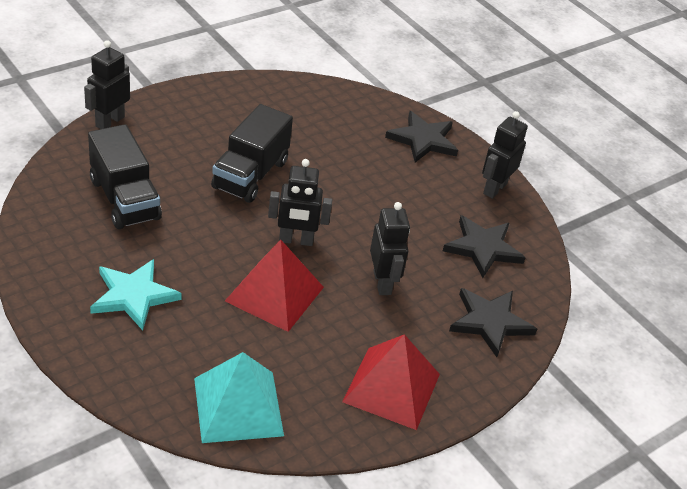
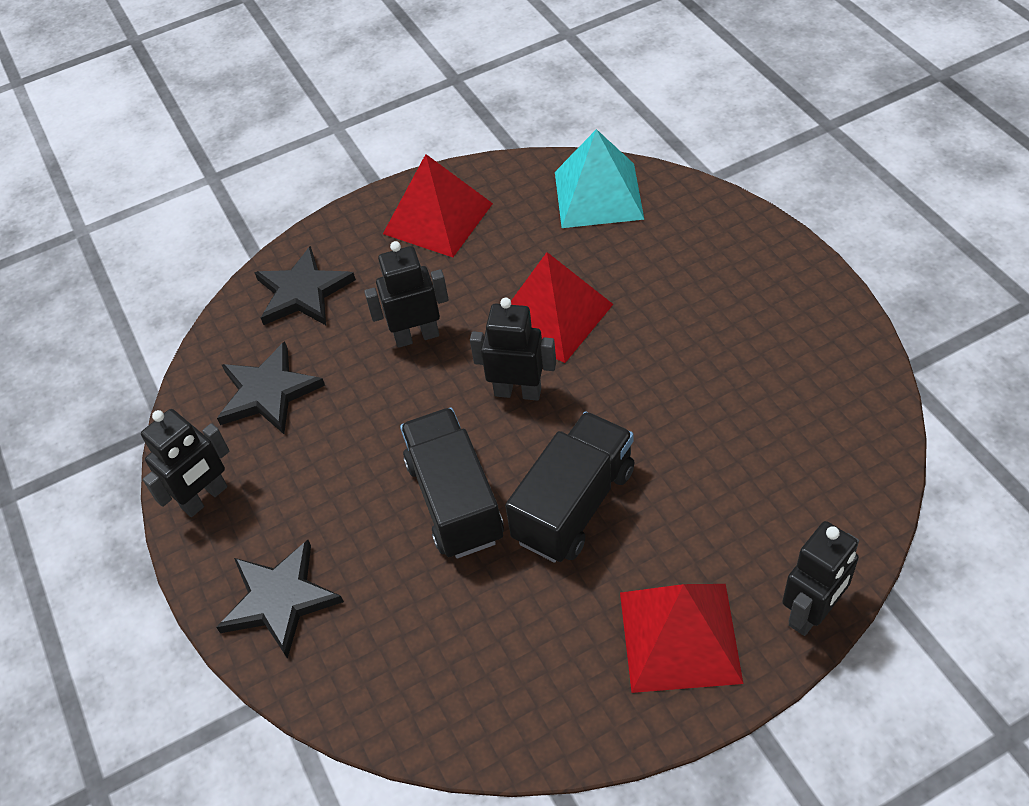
camera: 160 degrees left, 10 degrees up
black truck [88,124,162,229] -> black truck moved to [400,408,504,558]
turquoise star [90,259,182,330] -> none
black robot [370,202,410,295] -> black robot turned 75 degrees clockwise [364,241,449,348]
none -> red pyramid [620,584,743,693]

